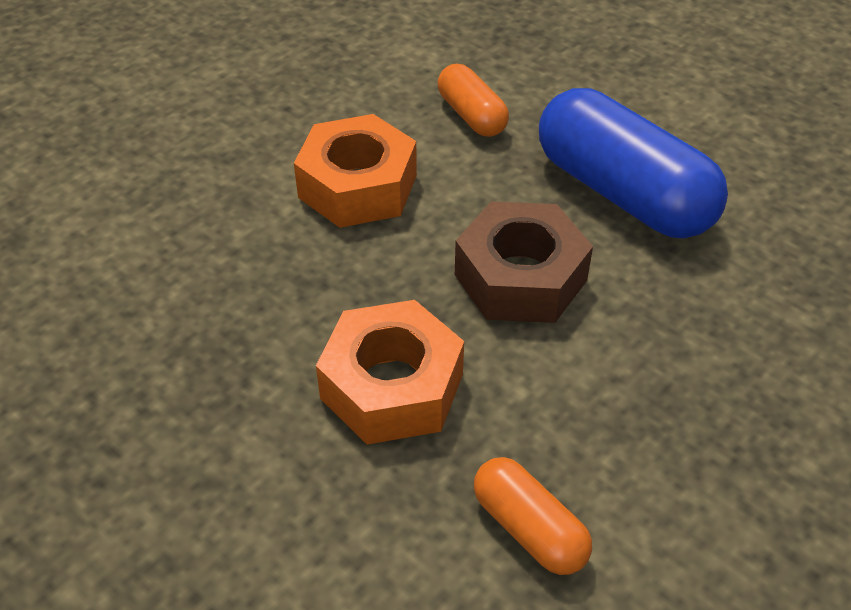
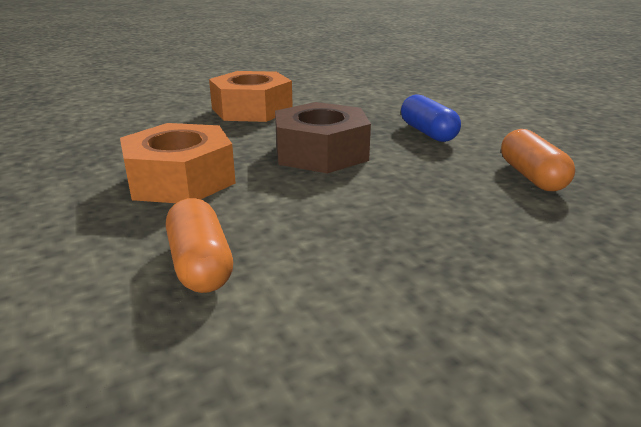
camera: 20 degrees right, 20 degrees down
orange capsule [438,64,509,137] -> orange capsule moved to [501,129,575,191]
blue capsule [539,88,728,238] -> blue capsule [401,94,461,142], size x0.51

